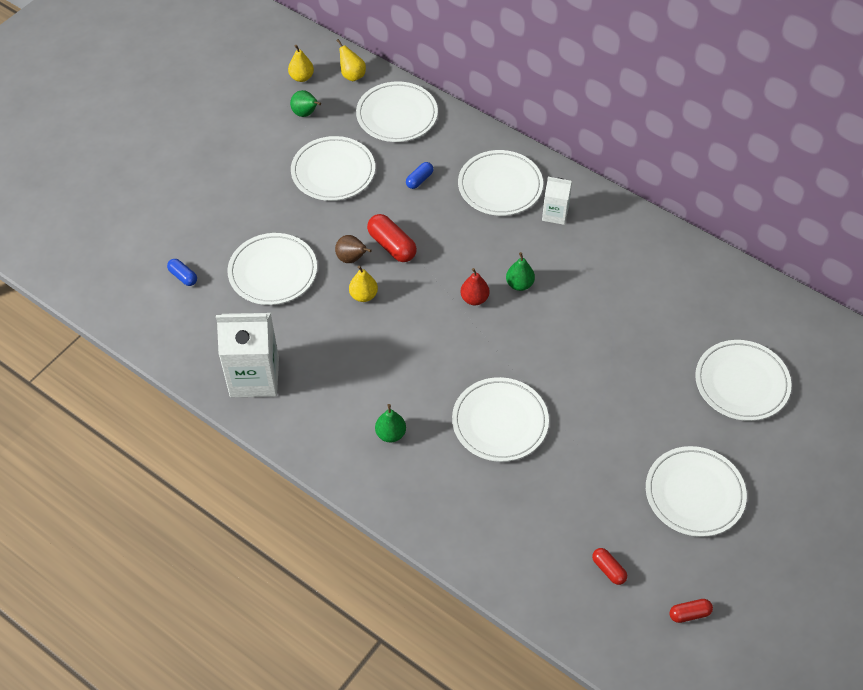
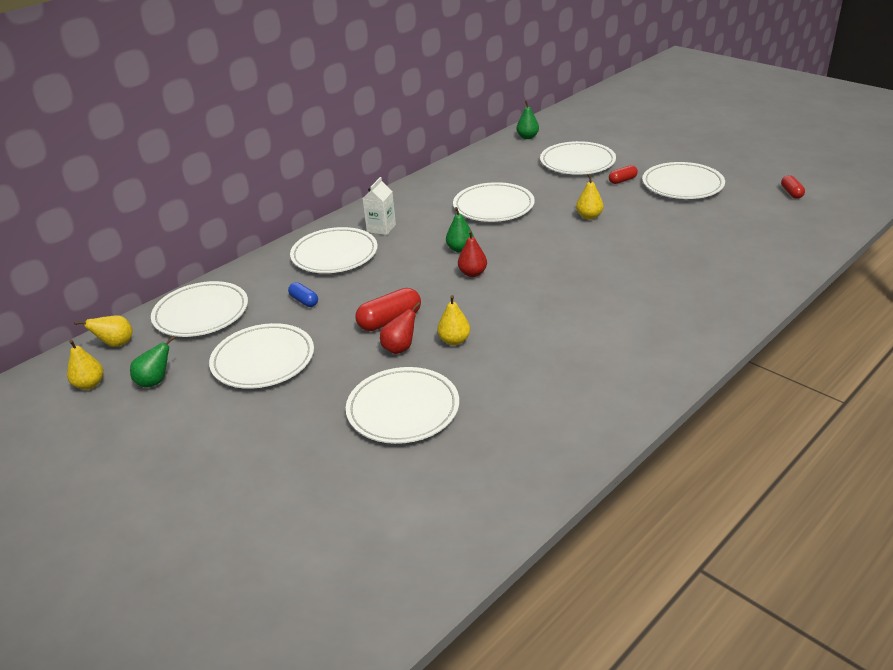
camera: 80 degrees left, 20 degrees down
blue capsule [167,259,197,286] -> none
white carton [216,313,279,397] -> none
brown pear [335,235,372,263] -> red pear [380,302,420,354]
green pear [375,404,406,442] -> green pear moved to [517,100,539,139]
white plate [452,377,549,462] -> white plate moved to [453,182,535,222]
red capsule [592,548,627,585] -> red capsule moved to [609,165,638,184]
none -> yellow pear [576,174,603,220]

